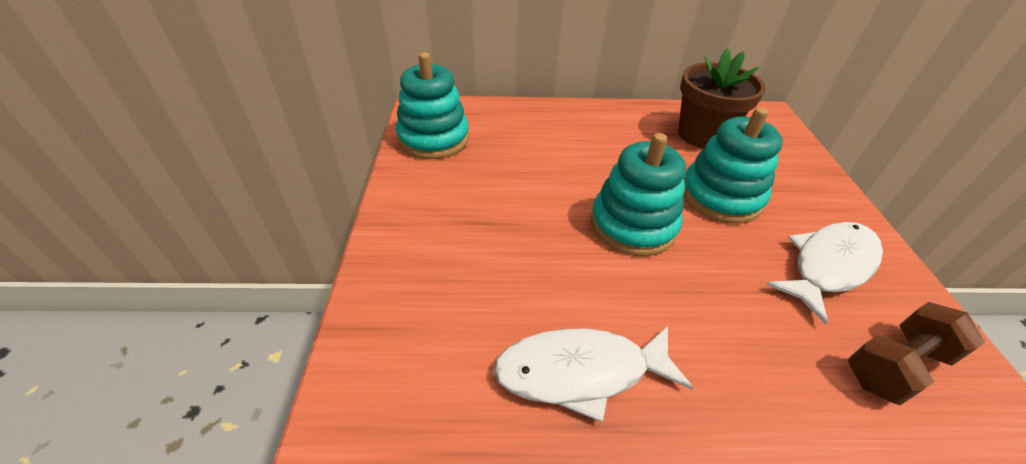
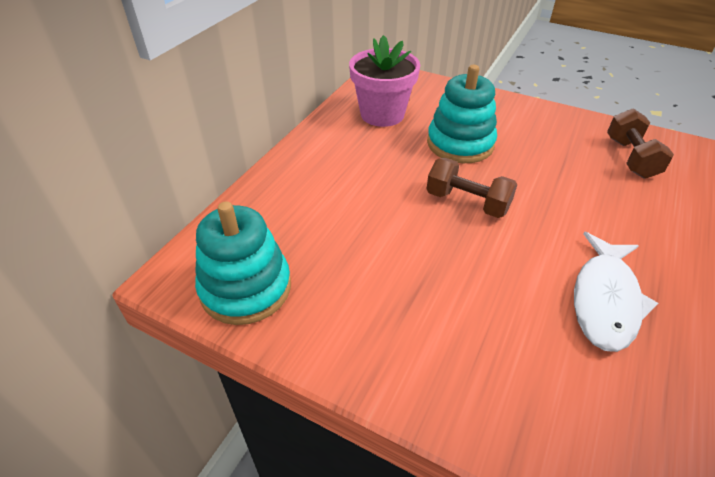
camera: 60 degrees left, 0 degrees up
turquoise stacking toy [591,133,686,256] -> brown dumbbell [427,158,517,218]
brown flower pot [678,48,766,149] -> pink flower pot [349,35,420,127]
white fish [766,222,883,325] -> none

